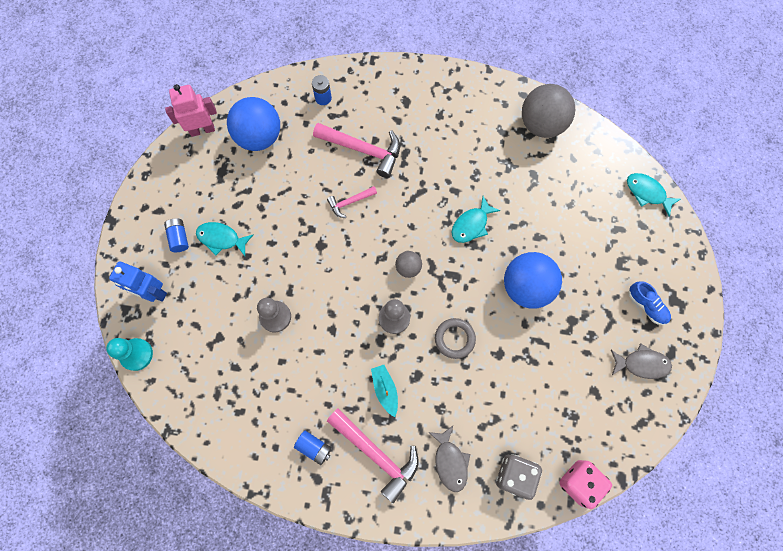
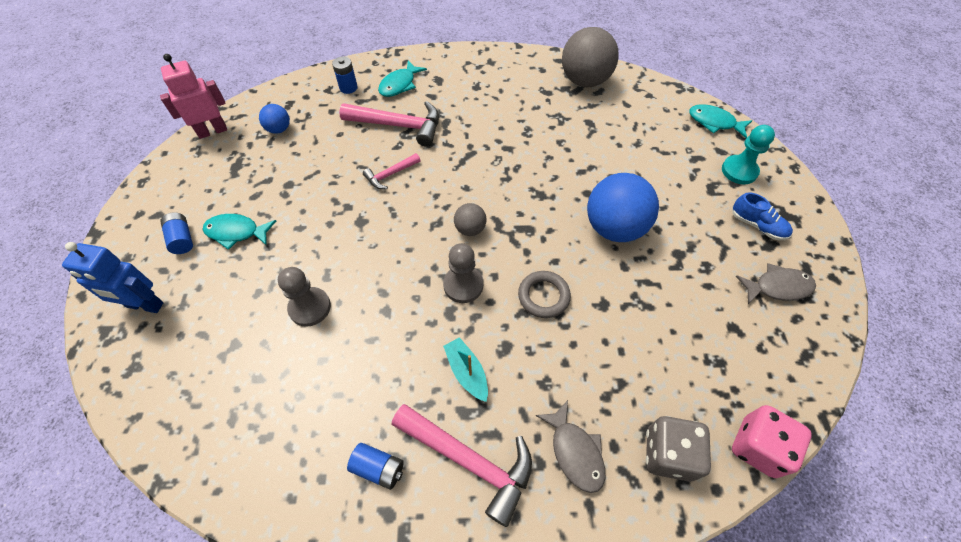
camera: 10 degrees left, 15 degrees down
turquoise pawn [106,338,153,371] -> turquoise pawn moved to [722,125,775,184]
blue ball [227,97,280,151] -> blue ball [259,104,290,134], size x0.49
turquoise fish [452,196,501,243] -> turquoise fish moved to [378,60,427,97]

